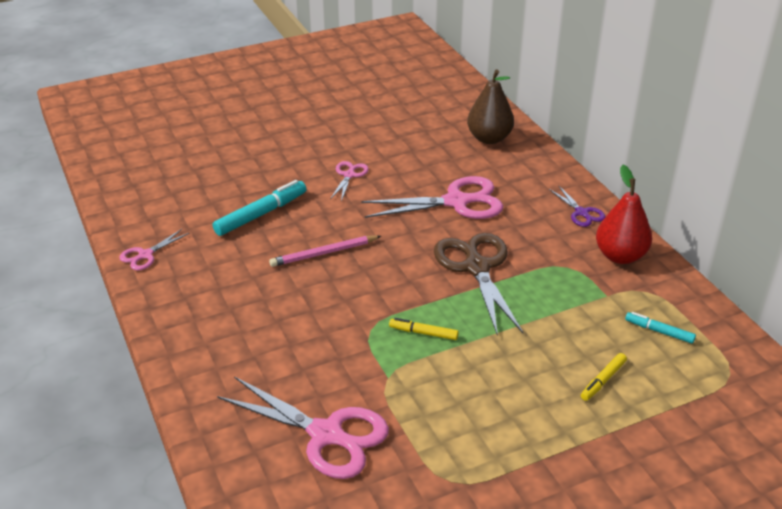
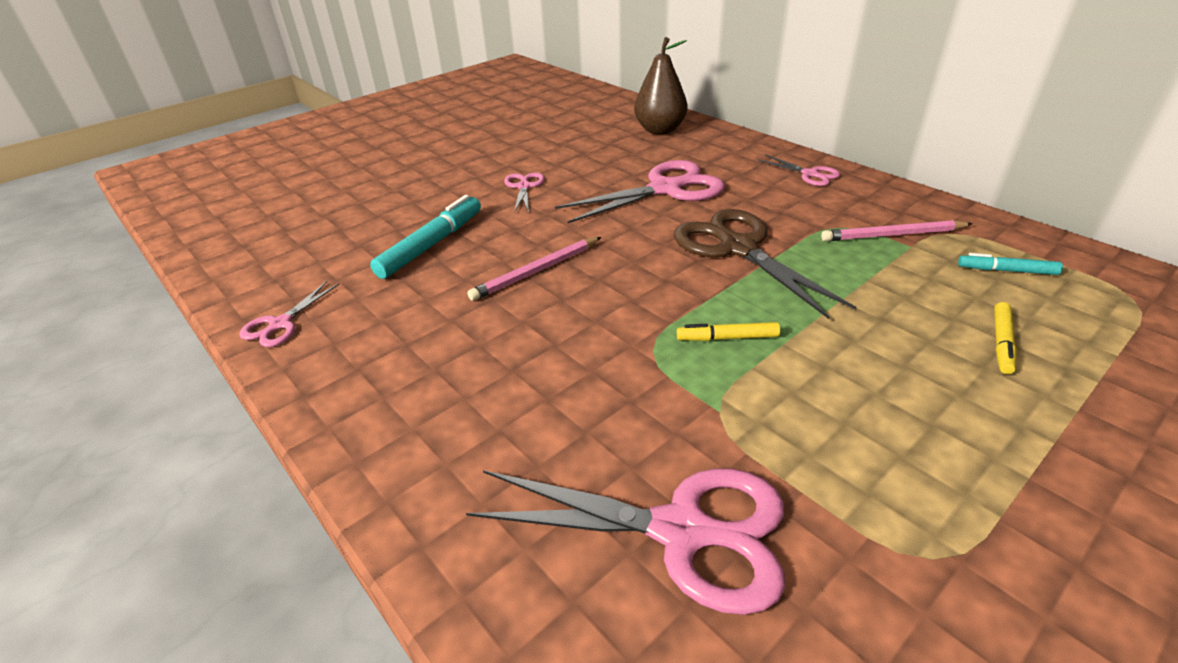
camera: 15 degrees left, 0 degrees up
purple scissors [549,185,606,227] -> pink scissors [758,154,840,186]
red pear [596,165,652,264] -> none
none -> pink pencil [821,220,973,241]

